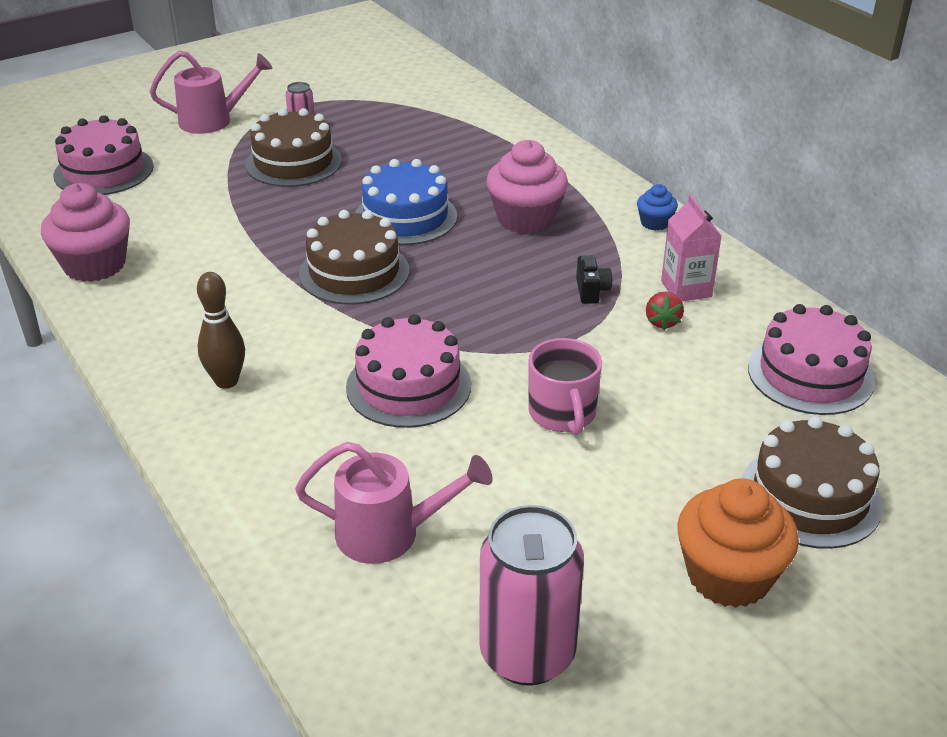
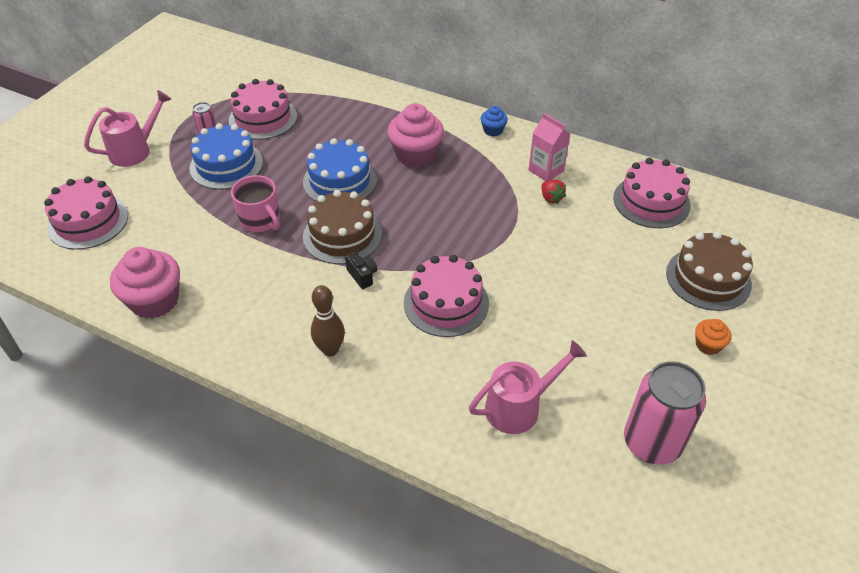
camera: 30 degrees left, 10 degrees up
brown cake [245,108,342,187] -> blue cake [190,123,263,190]
pink mug [528,338,602,435] -> pink mug moved to [231,175,280,233]
black camera [576,256,612,304] -> black camera moved to [345,251,377,289]
orange cupcake [677,478,799,608] -> orange cupcake [695,319,731,355], size x0.50
none -> pink cake [229,79,297,140]

